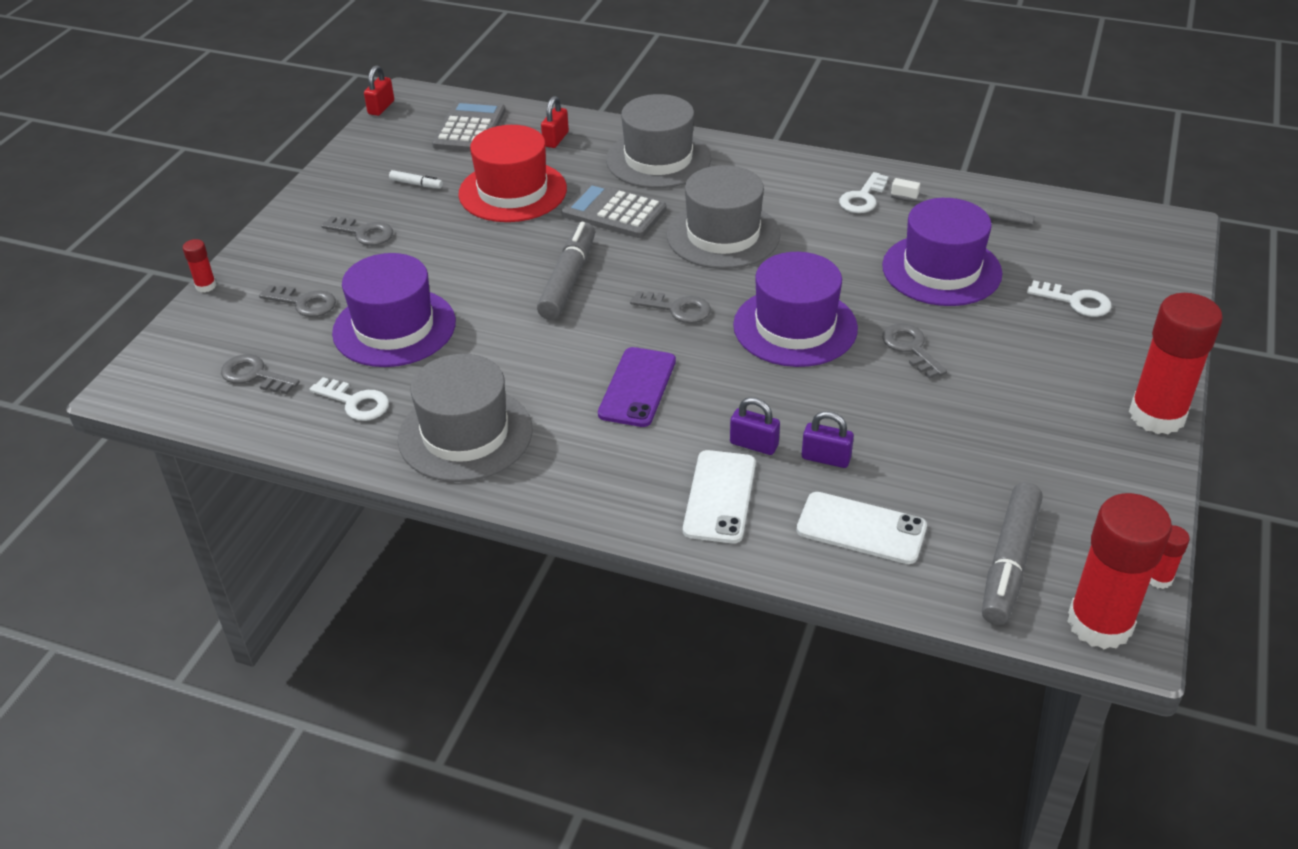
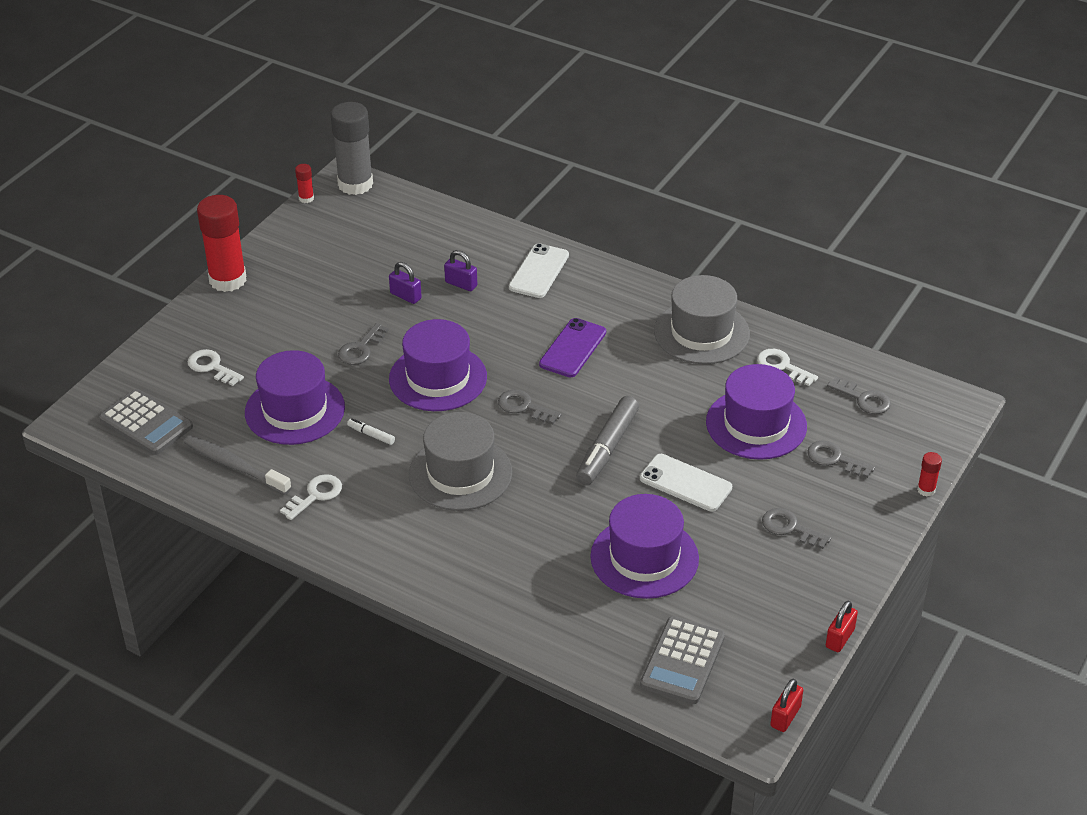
camera: 170 degrees left, 0 degrees up
white marker [389,170,443,189] -> white marker moved to [347,418,395,445]
red hat [459,125,567,222] -> purple hat [590,494,699,599]
red padlock [541,96,569,148] -> red padlock moved to [826,601,858,652]
grey calculator [561,182,666,238] -> grey calculator moved to [99,389,193,455]
grey hat [606,94,711,188] -> none
purple padlock [730,397,780,455] -> purple padlock moved to [389,262,422,304]
white phone [797,492,927,564] -> white phone moved to [640,454,732,511]
grey key [882,324,947,379] -> grey key turned 45 degrees clockwise [338,323,388,365]
grey marker [982,482,1043,625] -> none
red glue stick [1067,493,1172,649] -> grey glue stick [331,102,373,195]

